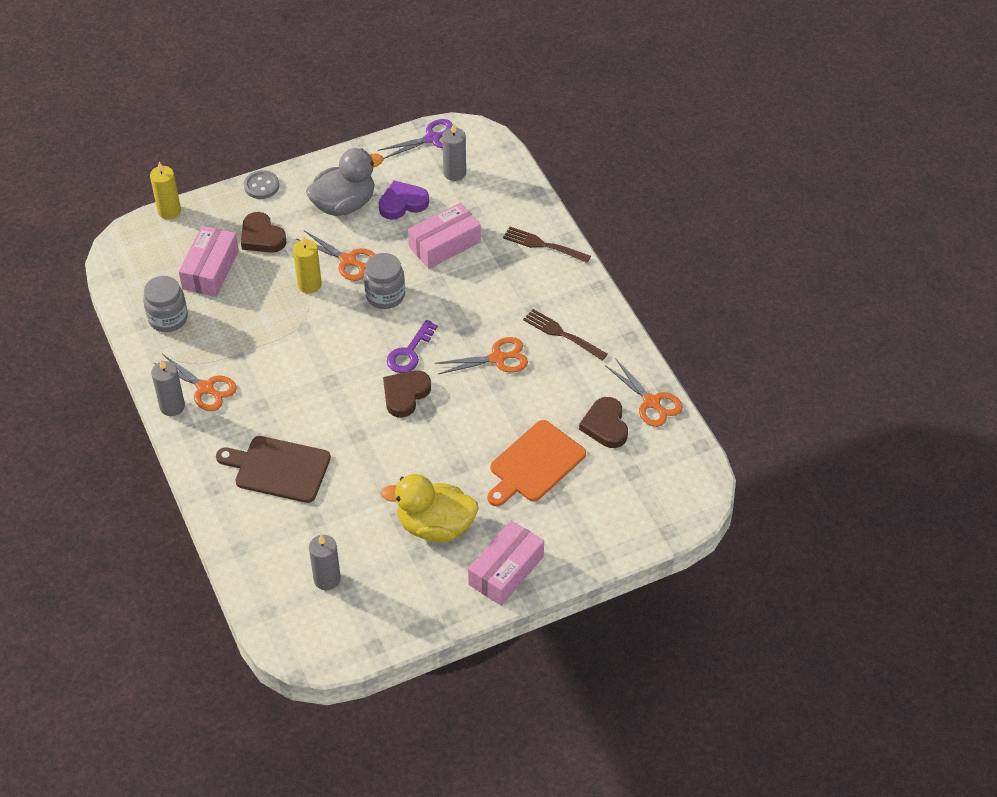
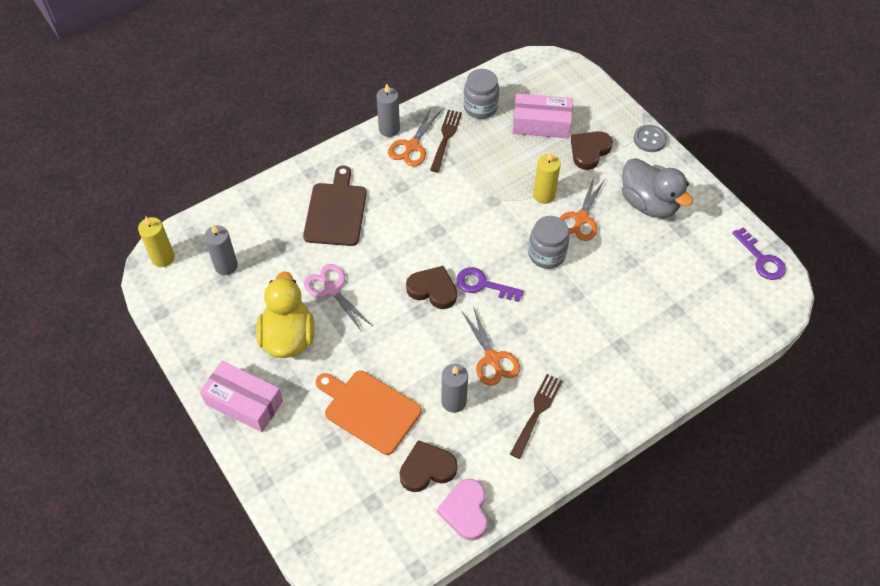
camera: 80 degrees right, 5 degrees up
yellow candle [150,162,181,219] -> yellow candle moved to [138,216,175,267]
purple scissors [378,119,453,159] -> purple key [732,228,786,280]
purple heart [379,181,429,220] -> none
pink box [408,203,481,269] -> none
grey candle [442,123,466,181] -> grey candle moved to [441,364,468,413]
brown fork [503,226,591,263] -> brown fork moved to [430,110,462,172]
orange scissors [605,358,683,427] -> pink heart [437,479,487,541]
none -> pink scissors [304,264,372,332]

